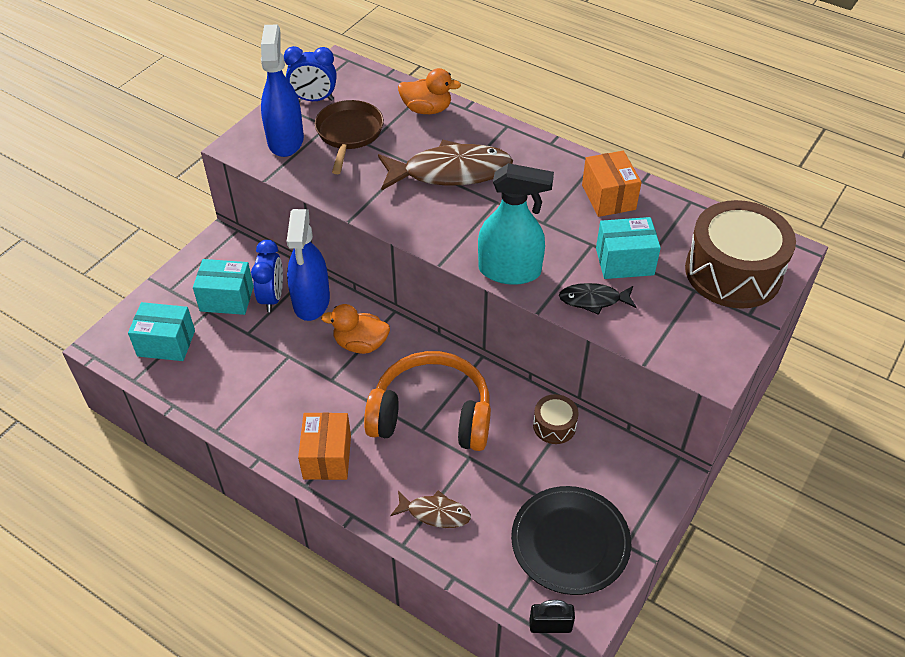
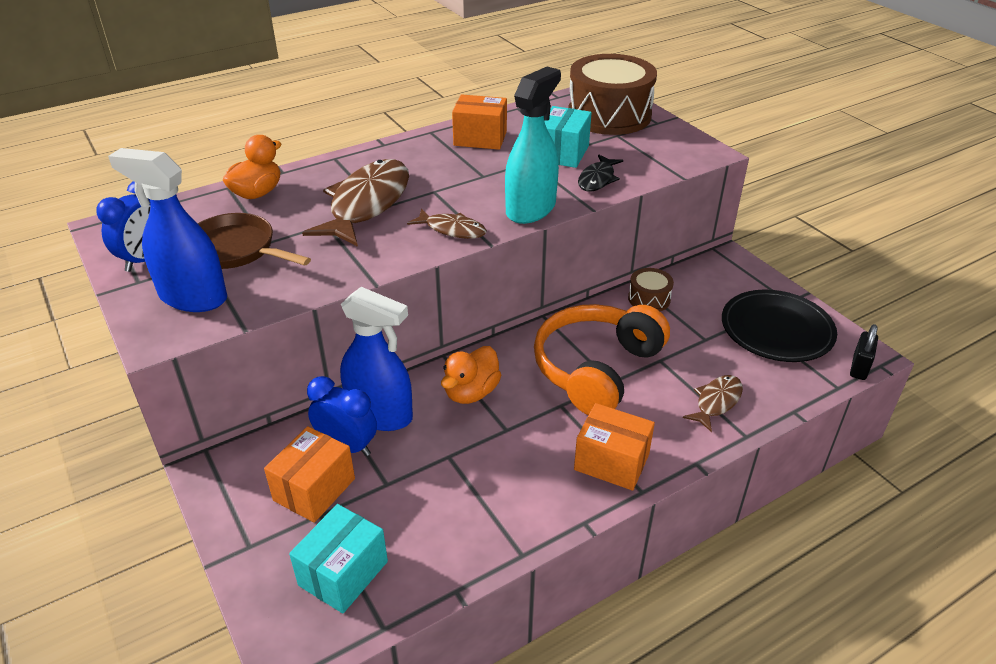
camera: 65 degrees left, 10 degrees down
turquoise box [193,259,254,315] -> orange box [264,426,355,523]
none -> brown fish [407,208,487,239]

